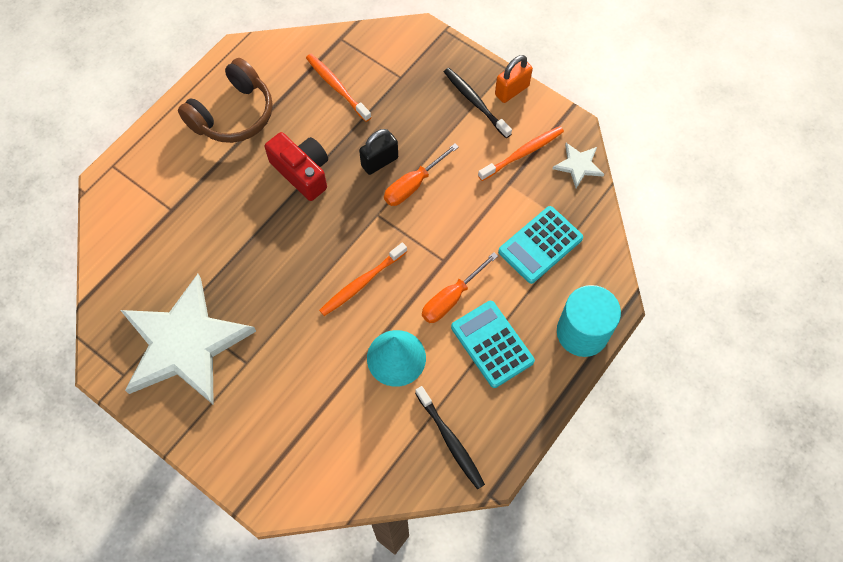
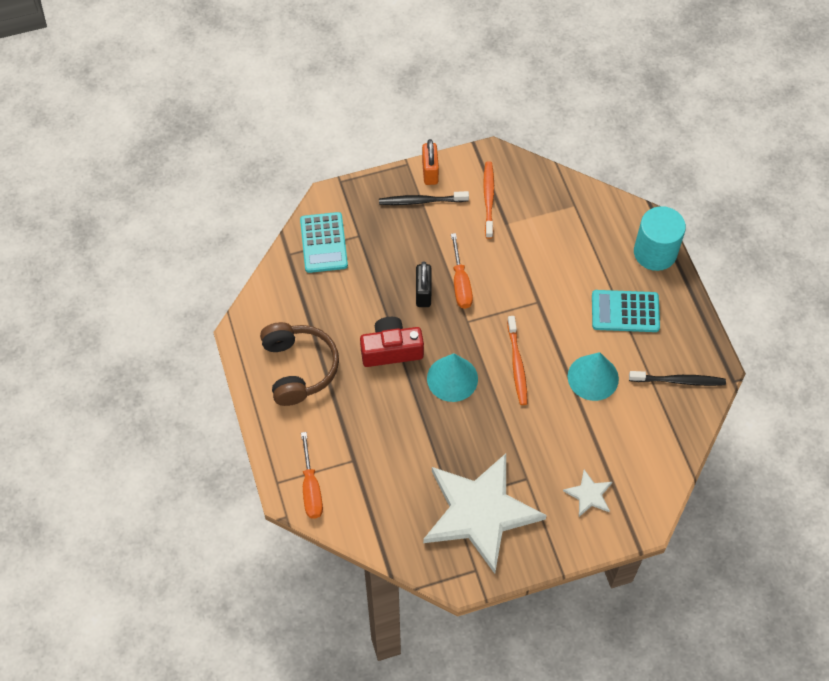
camera: 55 degrees left, 5 degrees down
orange toothbrush [306,54,371,122] -> none
orange screwdriver [422,252,498,323] -> orange screwdriver moved to [301,432,323,519]
turquoise calculator [498,206,583,284] -> turquoise calculator moved to [300,212,348,273]
white star [553,143,604,188] -> white star moved to [563,470,612,517]
none -> turquoise cone [427,353,478,402]

